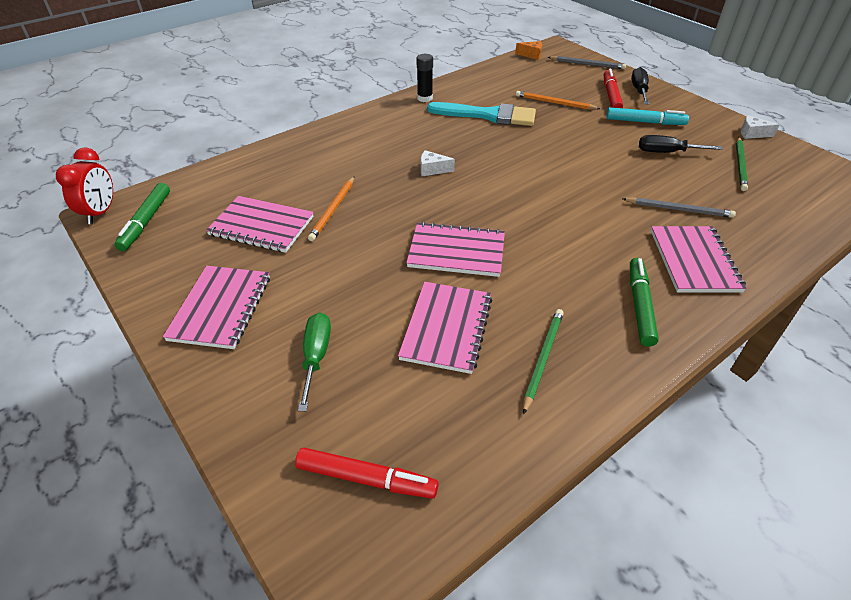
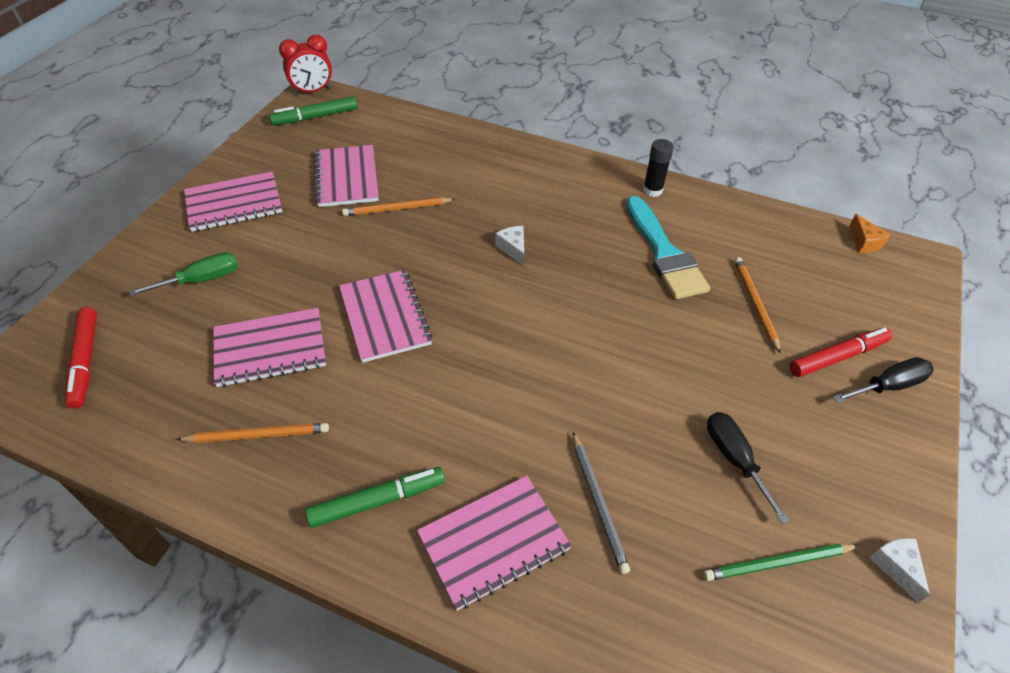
camera: 60 degrees right, 5 degrees up
green pencil [523,309,564,414] -> orange pencil [176,423,329,443]
grey pencil [548,56,626,69] -> none
turquoise marker [606,107,689,125] -> none

